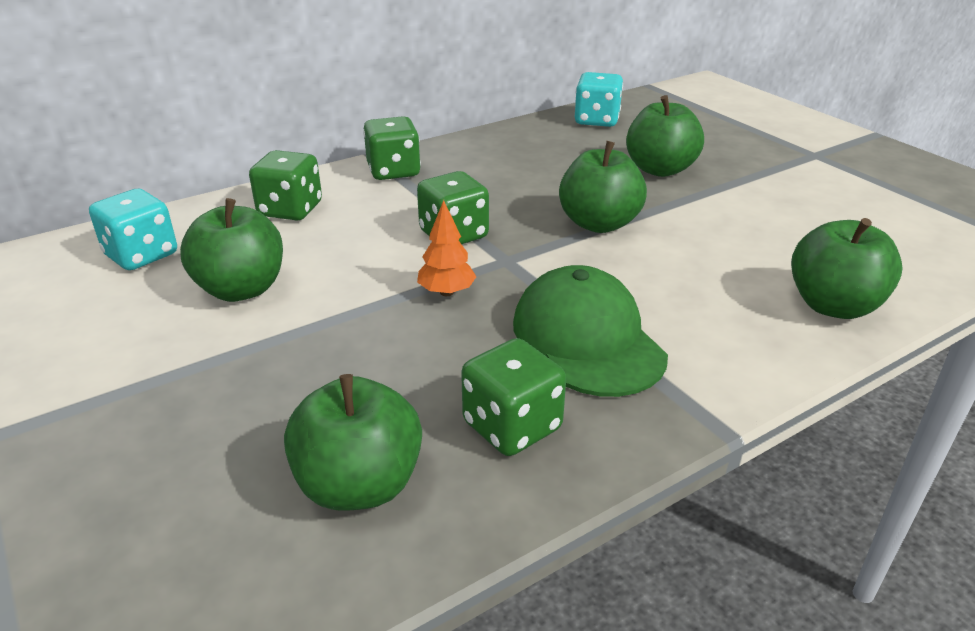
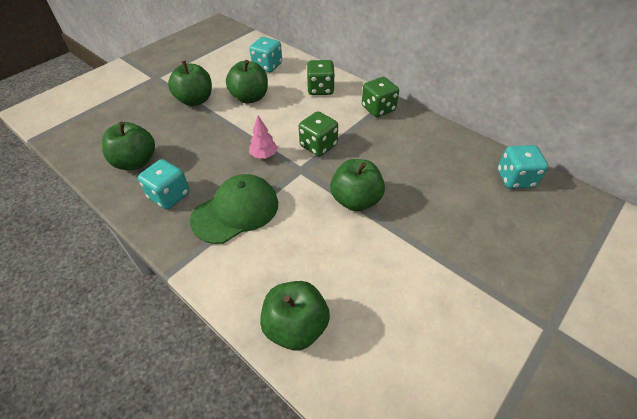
camera: 75 degrees right, 15 degrees up
orange tree [417,200,477,296] -> pink tree [249,116,278,158]
green dice [461,338,566,456] -> turquoise dice [138,159,190,210]
green apple [626,95,704,177] -> green apple moved to [168,61,212,106]

